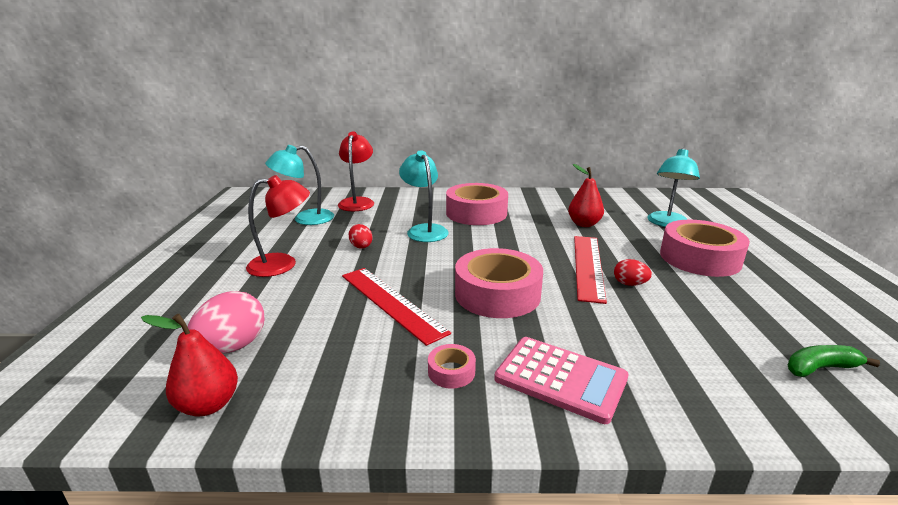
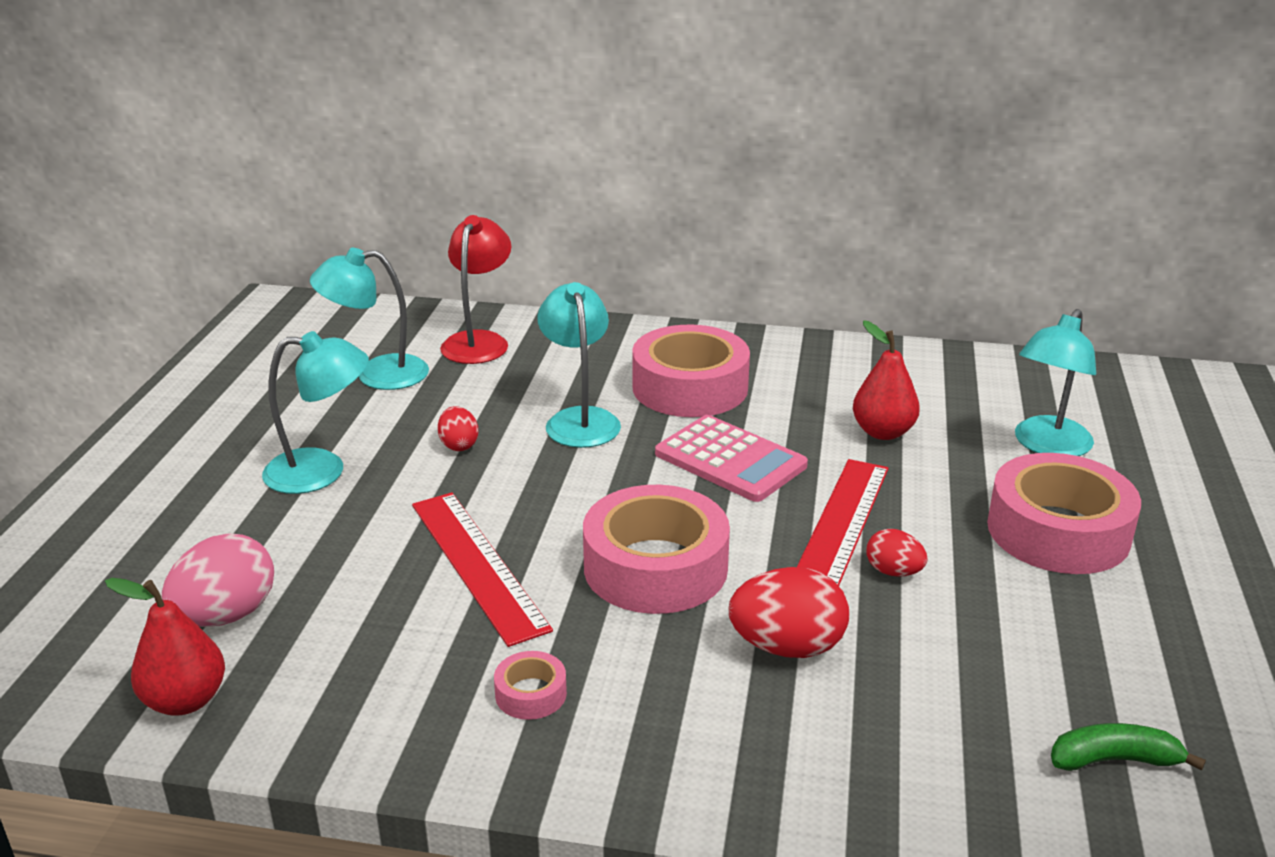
camera: 10 degrees right, 5 degrees up
red lamp [246,175,310,277] -> turquoise lamp [262,331,369,494]
pink calculator [494,337,629,424] -> pink calculator moved to [655,415,808,502]
none -> red egg [728,567,849,658]

